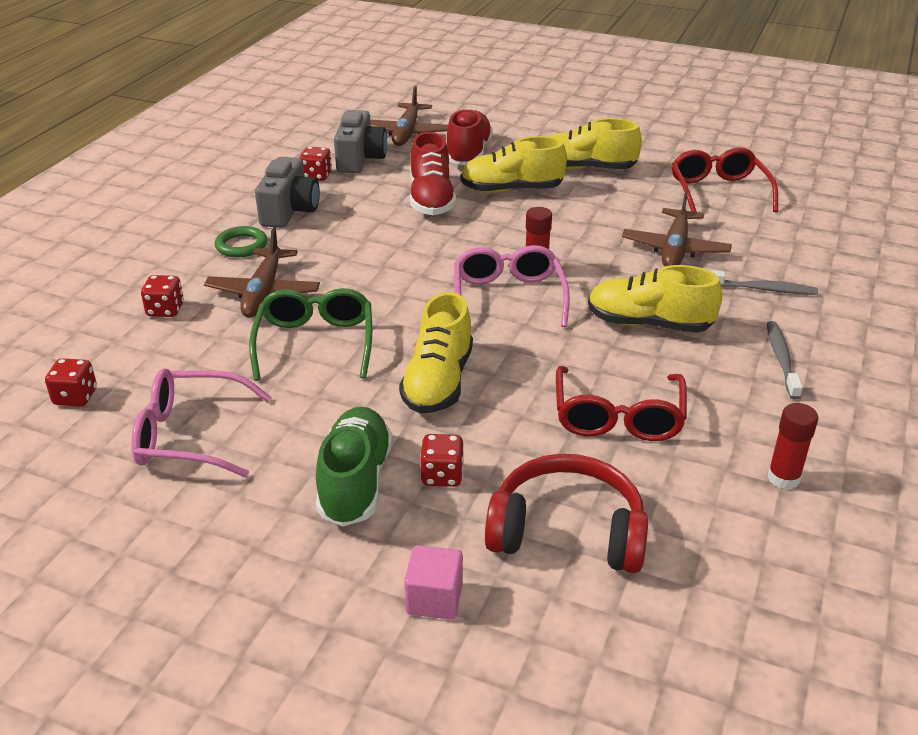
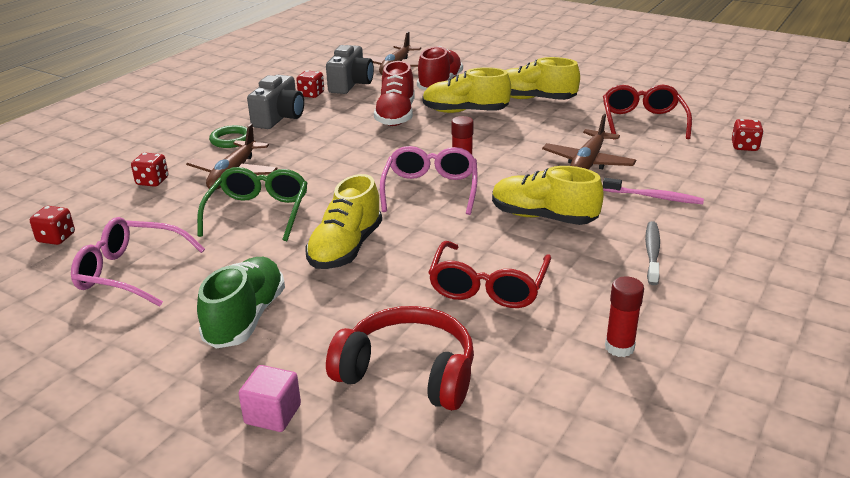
camera: 10 degrees right, 5 degrees down
red dice [420,434,464,487] -> red dice moved to [732,119,764,151]
grey toothbrush [709,270,818,295] -> pink toothbrush [603,178,704,204]

